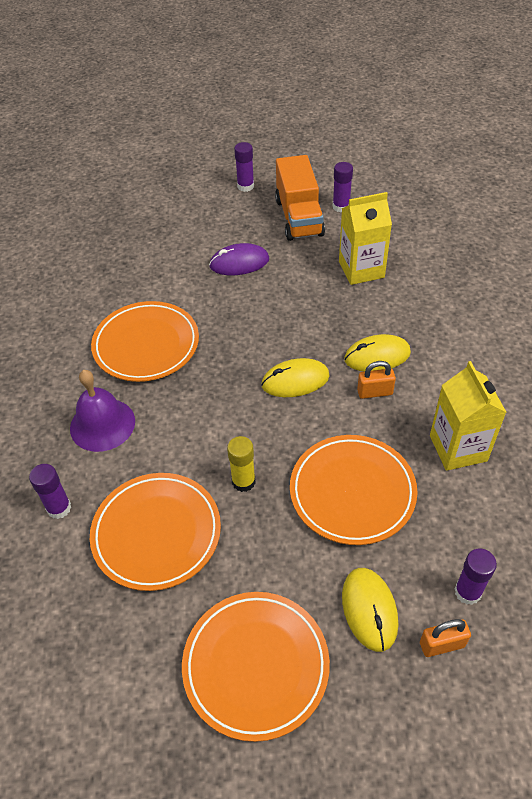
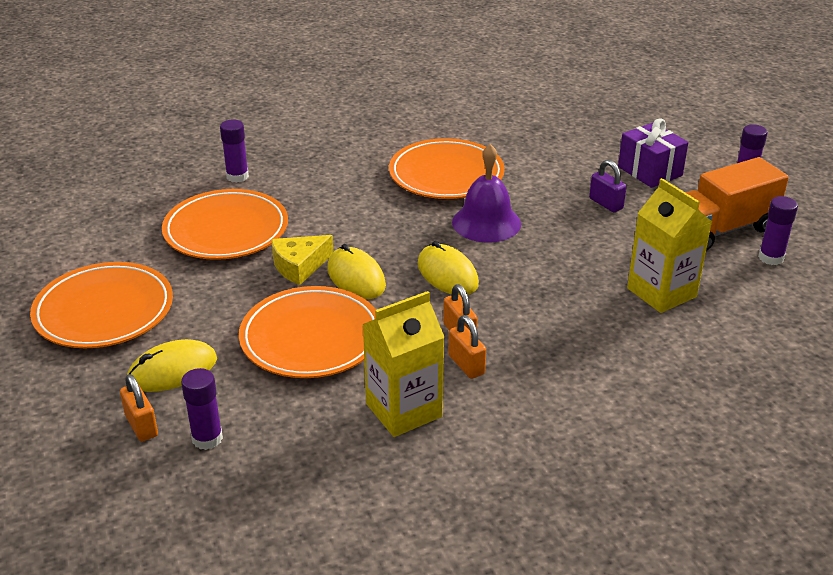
camera: 70 degrees right, 15 degrees down
purple bell [70,370,135,452] -> purple bell moved to [452,144,521,243]
purple mouse [209,243,269,275] -> purple padlock [589,160,627,212]
yellow glue stick [227,436,256,492] -> yellow cheese [271,235,333,285]
yellow mouse [344,334,411,372] -> yellow mouse moved to [327,244,386,299]
none -> orange padlock [448,315,486,379]
none -> purple gift [618,118,688,188]

